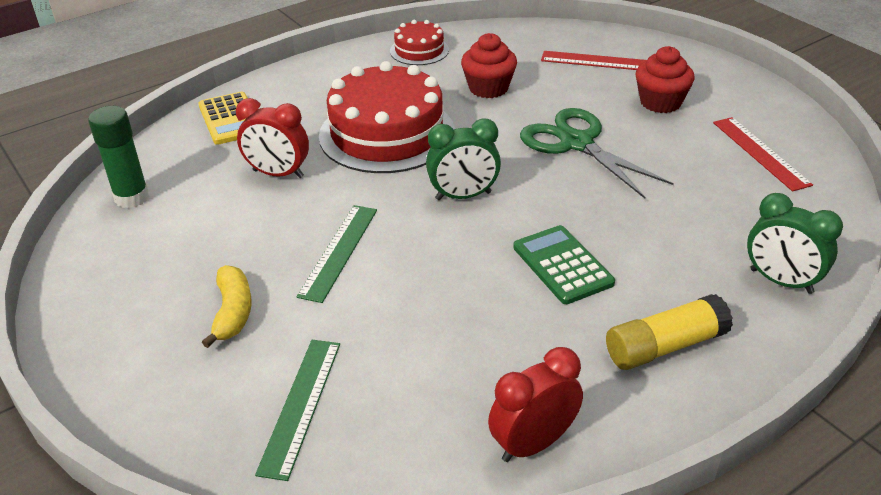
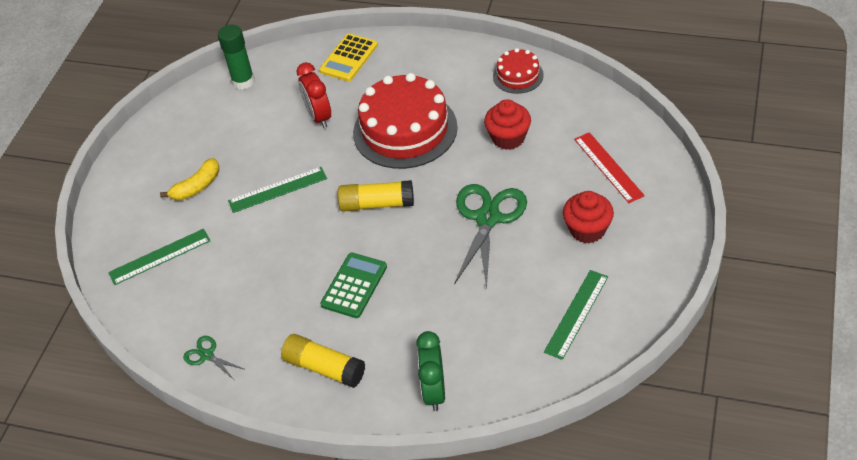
camera: 55 degrees right, 10 degrees up
green clock [426,118,501,200] -> yellow glue stick [338,180,414,211]
red clock [488,347,583,462] -> green scissors [183,336,246,380]
red ruler [713,117,813,192] -> green ruler [544,270,608,360]

